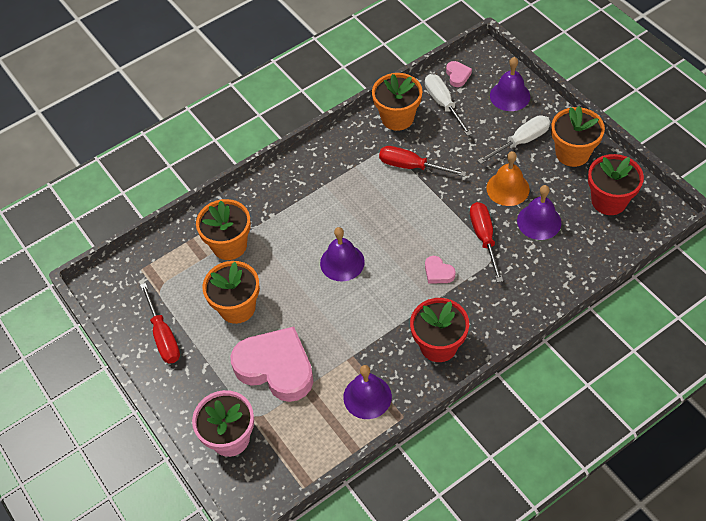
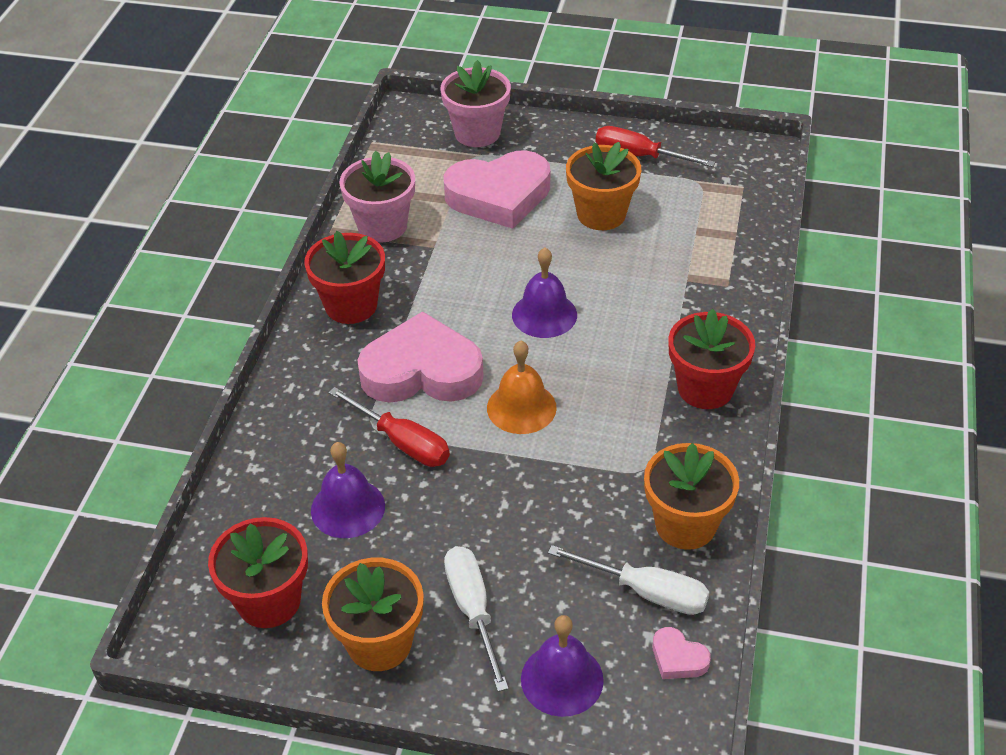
camera: 135 degrees right, 10 degrees down
orange flower pot [196,199,251,260] -> none
purple bell [343,365,392,419] -> pink flower pot [339,151,415,243]
red screwdriver [379,146,467,177] -> none
pink heart [425,256,456,284] -> pink heart [357,311,484,403], size x2.41
white screwdriver [477,115,550,164] -> white screwdriver turned 150 degrees clockwise [444,546,509,692]
orange bell [486,151,530,206] -> orange bell moved to [487,341,557,434]
none -> red flower pot [668,309,755,409]

